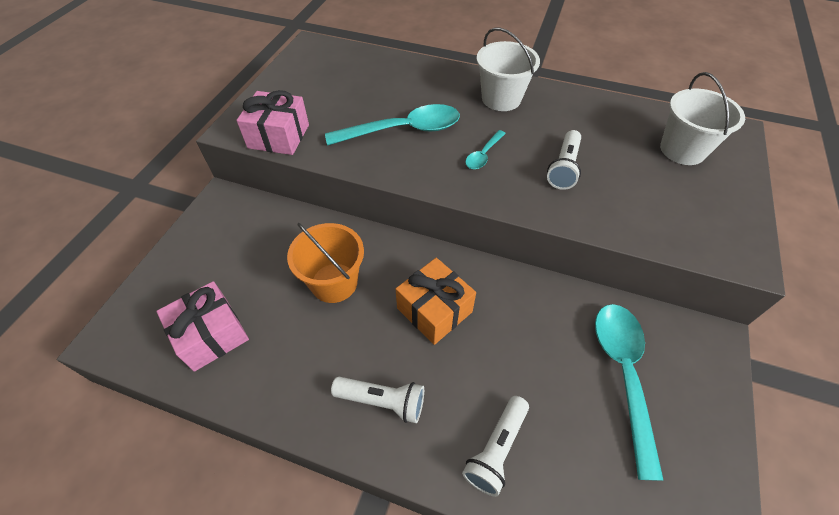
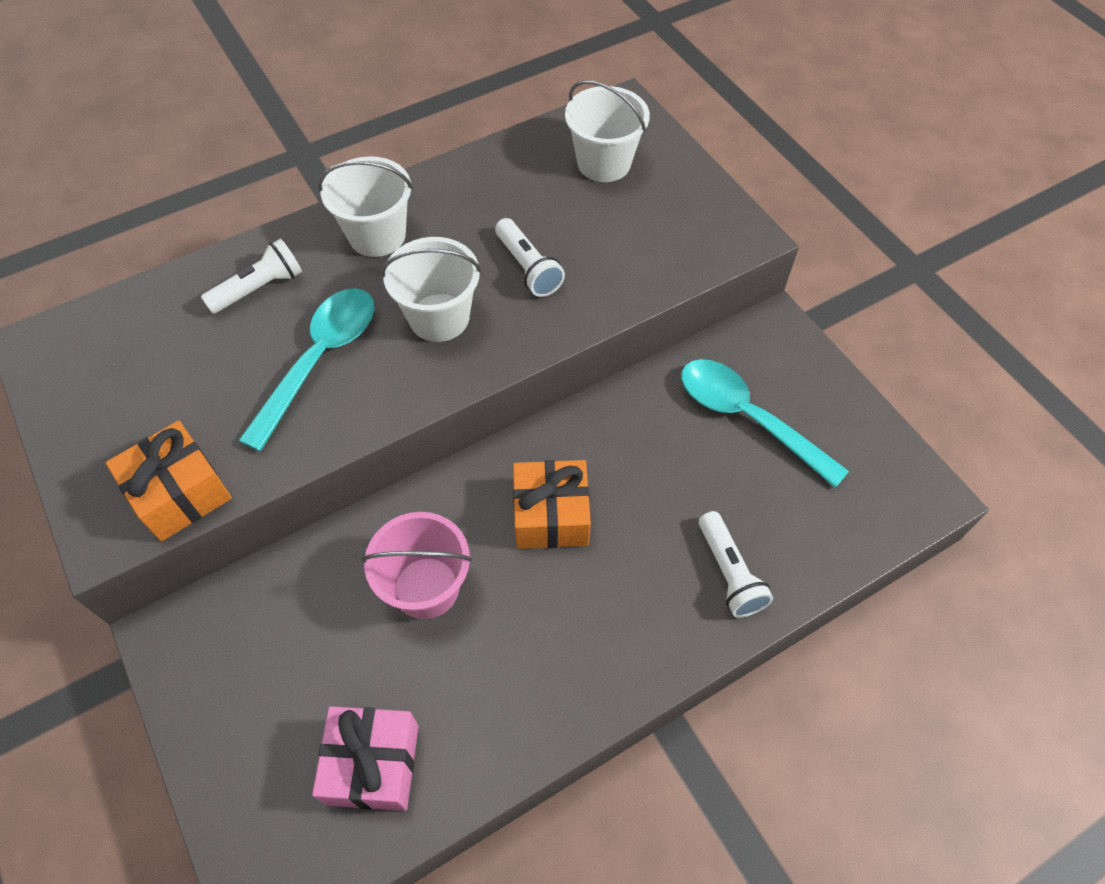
camera: 50 degrees left, 5 degrees up
pink gift [236,90,309,155] -> orange gift [106,421,232,542]
orange bucket [287,223,364,303] -> pink bucket [362,512,472,619]
white flashlight [331,377,424,423] -> white flashlight moved to [201,238,302,314]
turquoise spoon [465,130,506,169] -> white bucket [381,237,482,342]

